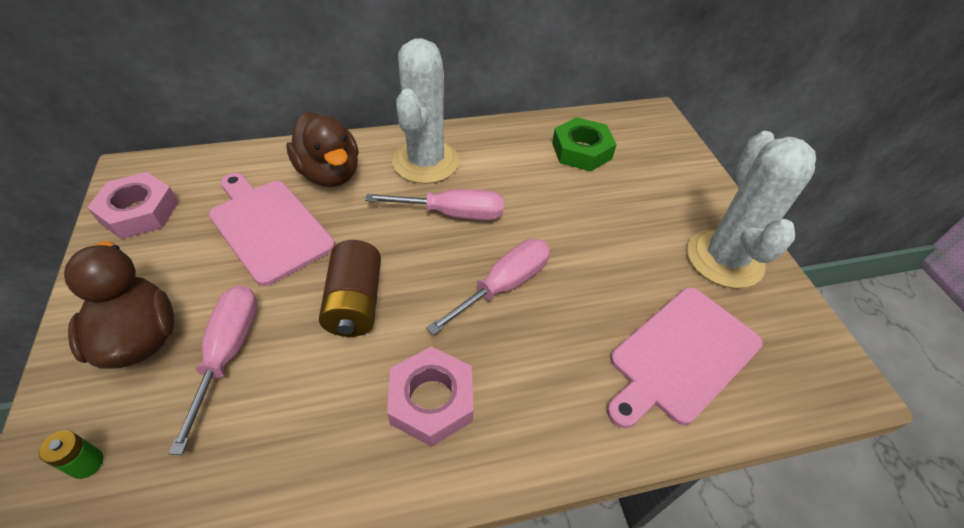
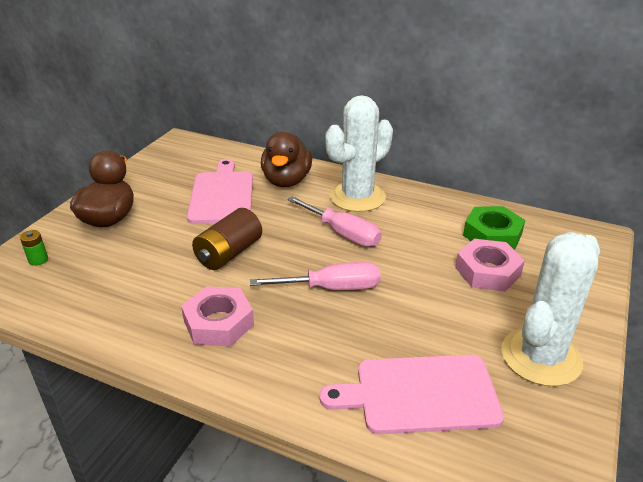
camera: 40 degrees right, 15 degrees down
pink nut [87,172,178,239] -> pink nut moved to [455,239,525,292]
pink screwdriver [168,285,258,455] -> none

